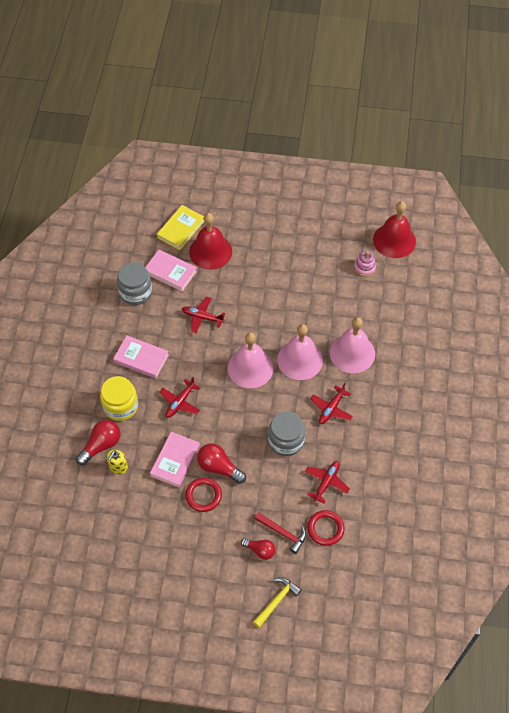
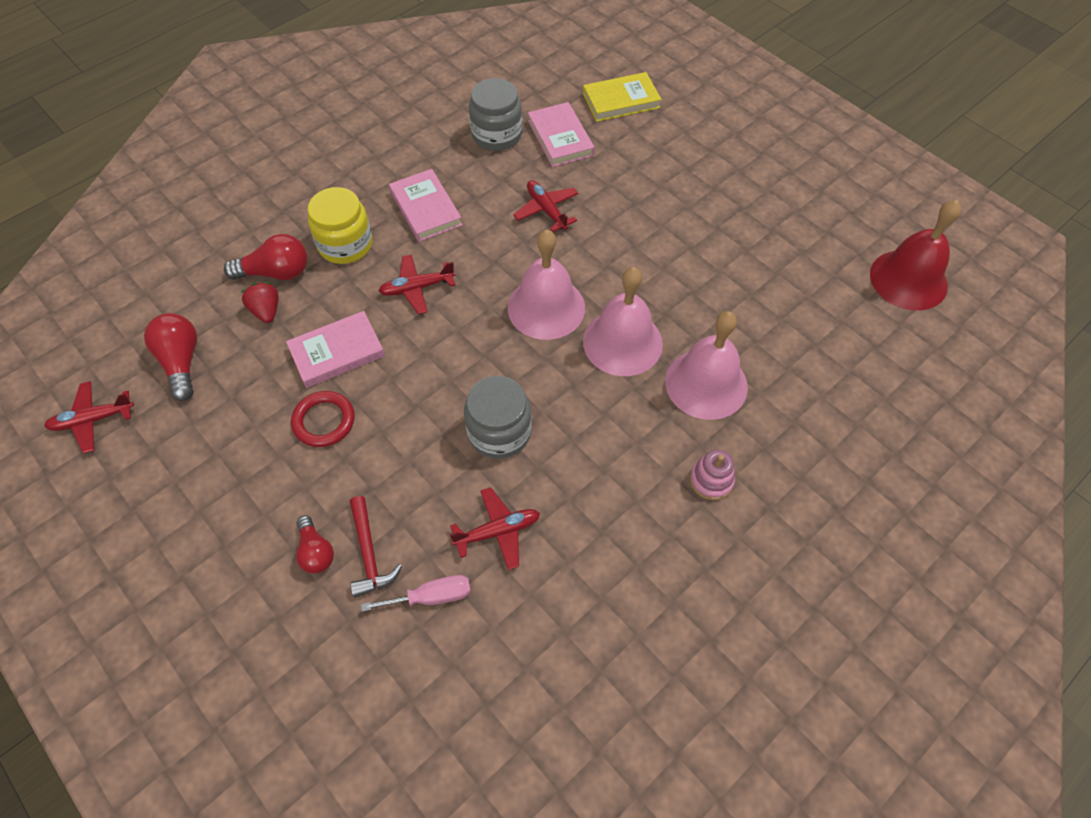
camera: 40 degrees right, 0 degrees up
yellow soap dispenser [106,450,128,474] -> red strawberry [242,282,279,323]
red bell [189,213,232,270] -> none
red light bulb [197,443,246,484] -> red light bulb moved to [144,313,197,401]
yellow hammer [253,577,302,628] -> none
red ring [307,510,345,546] -> pink screwdriver [361,575,471,612]
red plane [310,383,353,424] -> red plane moved to [44,381,134,453]
pink stacking toy [354,250,376,276] -> pink stacking toy moved to [690,450,735,500]

